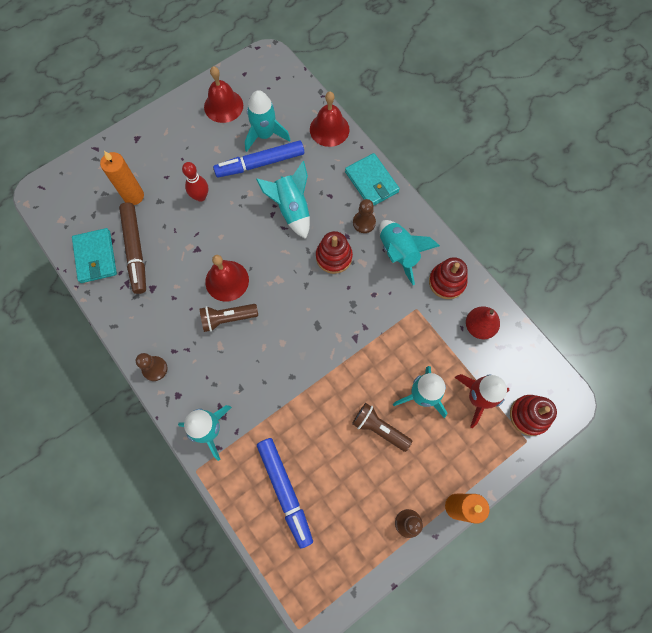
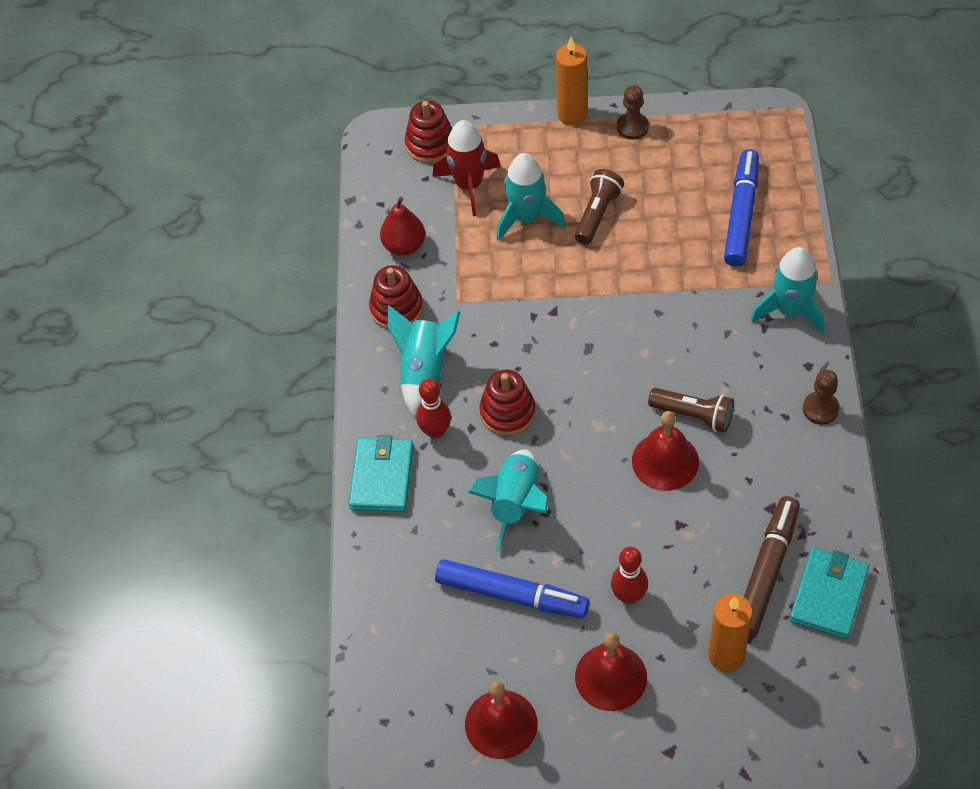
camera: 140 degrees left, 15 degrees down
turquoise rocket [245,90,290,152] -> none
red bell [310,92,350,147] -> red bell moved to [575,633,647,711]
brown flashlight [352,403,412,452] -> brown flashlight turned 135 degrees counterclockwise [575,169,624,244]
brown pawn [353,199,376,233] -> red bowling pin [416,378,451,439]

